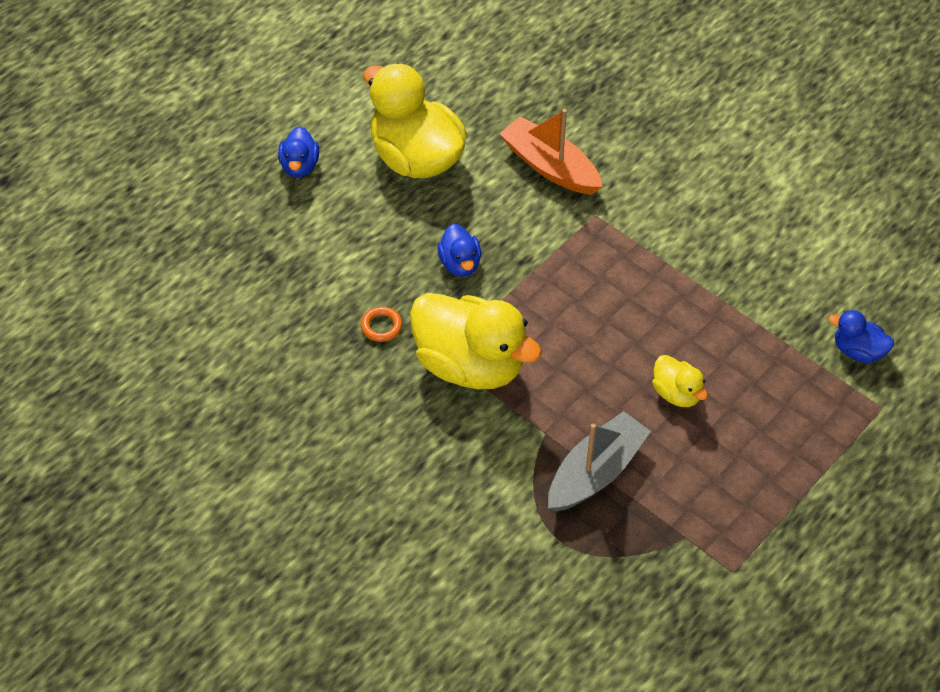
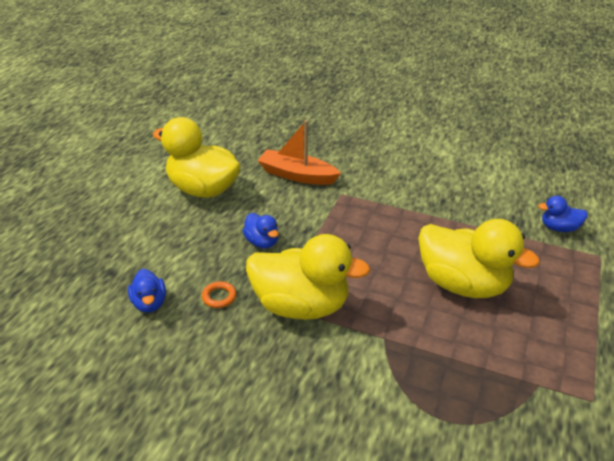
camera: 20 degrees left, 15 degrees down
blue duck [278,126,319,177] -> blue duck moved to [128,269,166,313]
grey boat [548,411,651,512] -> none
yellow duck [652,355,708,407] -> yellow duck [418,219,540,298], size x2.11

